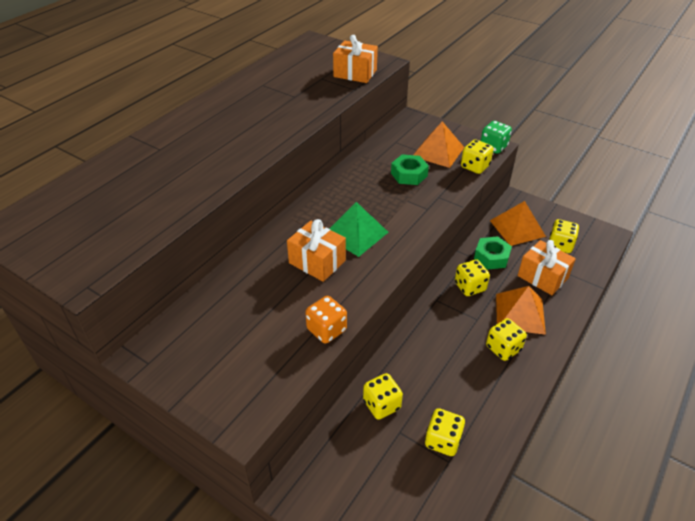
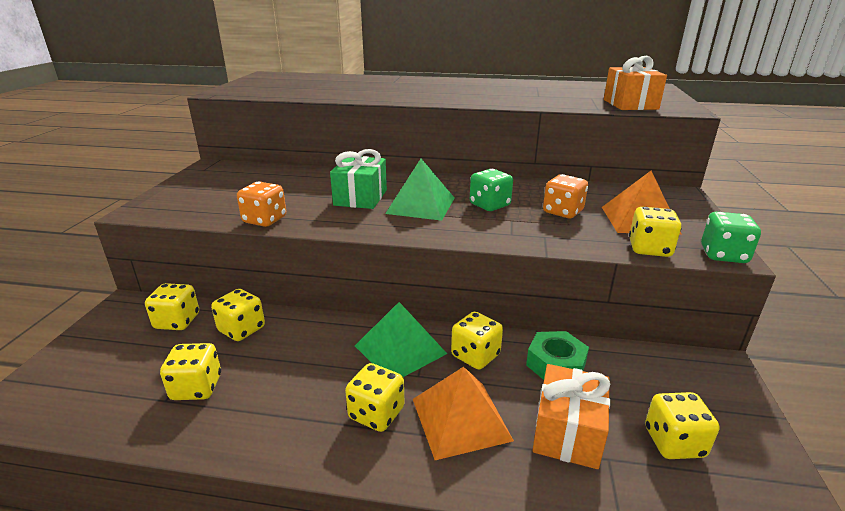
camera: 65 degrees right, 15 degrees down
orange gift [287,219,346,282] -> green gift [330,149,387,209]
green nut [391,155,429,185] -> orange dice [543,174,588,218]
orange pyramid [490,201,546,246] -> none
none -> yellow dice [145,283,199,330]
none -> green pyramid [355,302,447,377]
none -> green dice [470,169,513,211]

